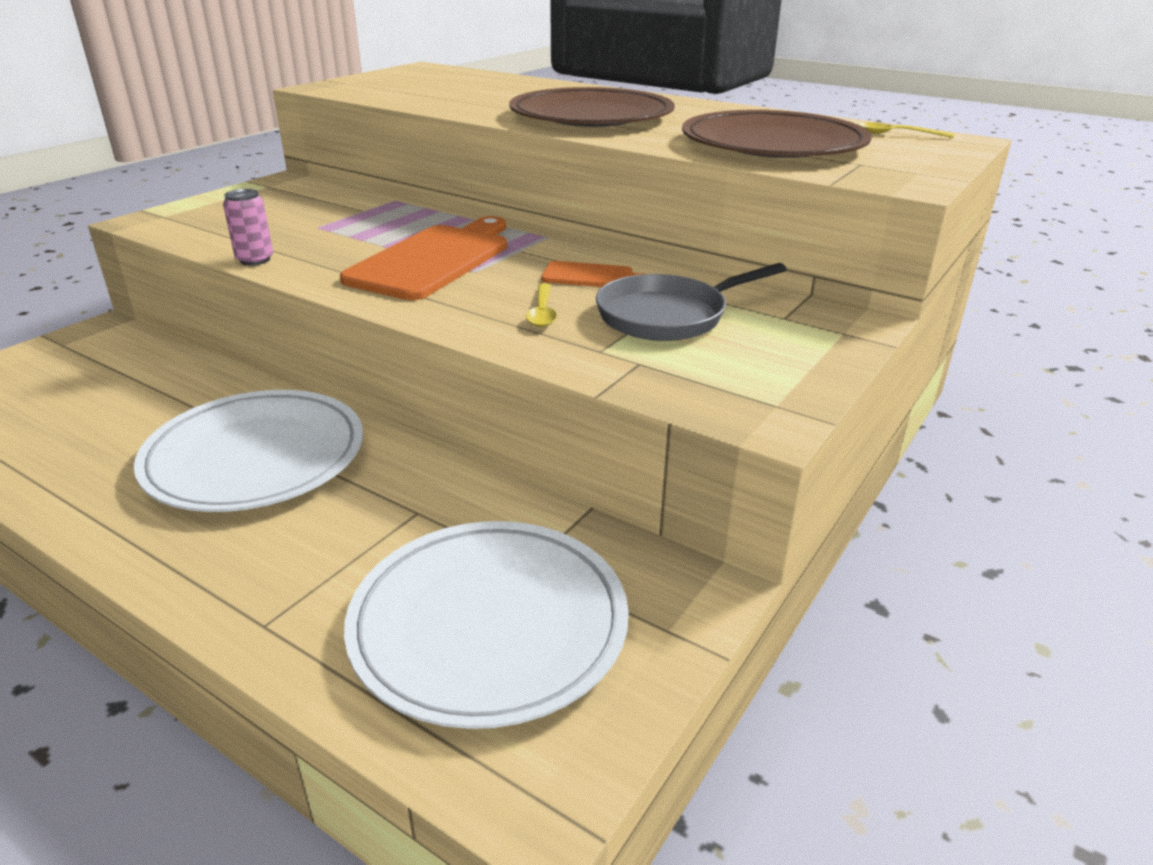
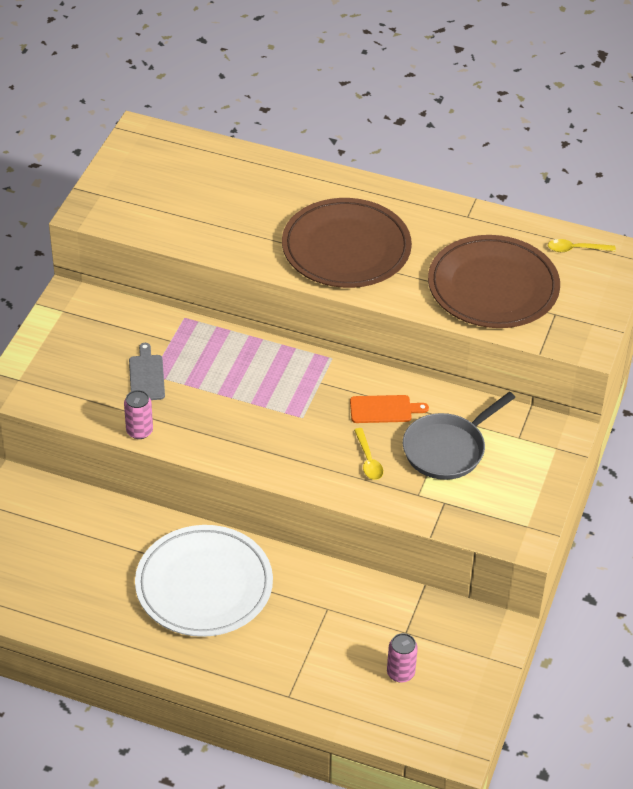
camera: 15 degrees left, 15 degrees up
orange cutting board [340,216,507,300] -> none
white plate [344,521,629,729] -> pink can [387,633,418,683]
none -> grey cutting board [129,343,165,400]

